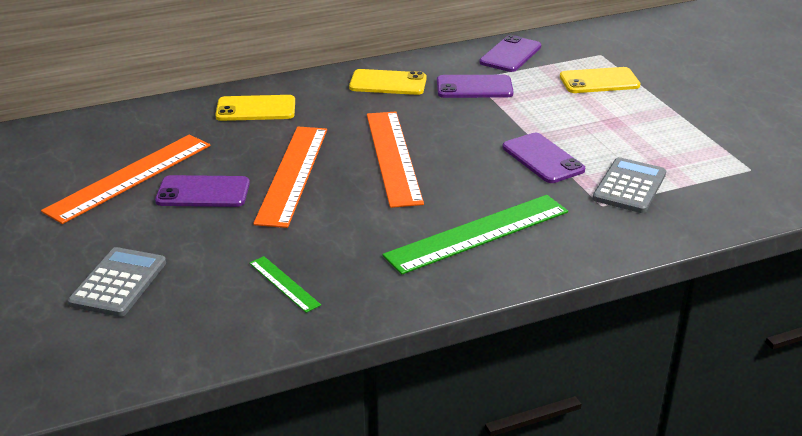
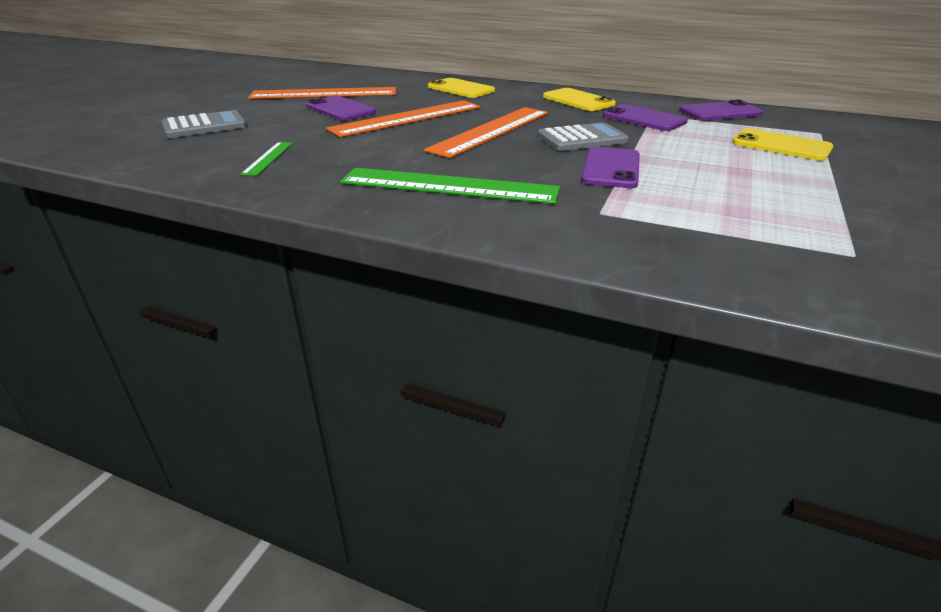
camera: 45 degrees right, 0 degrees up
grey calculator [592,157,666,213] -> grey calculator moved to [538,122,629,151]

